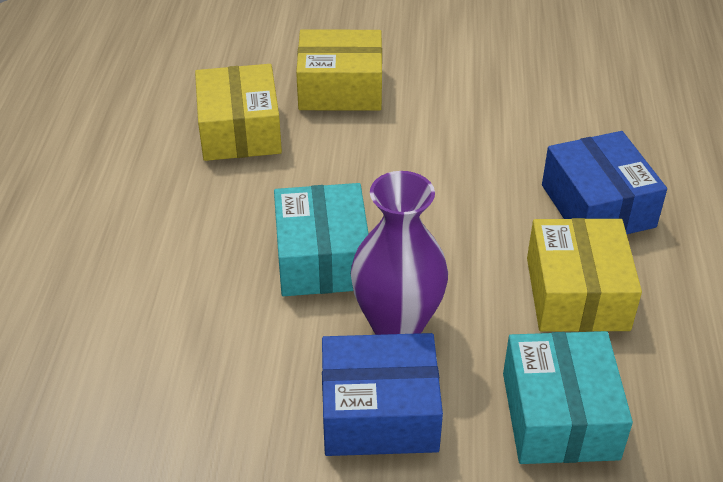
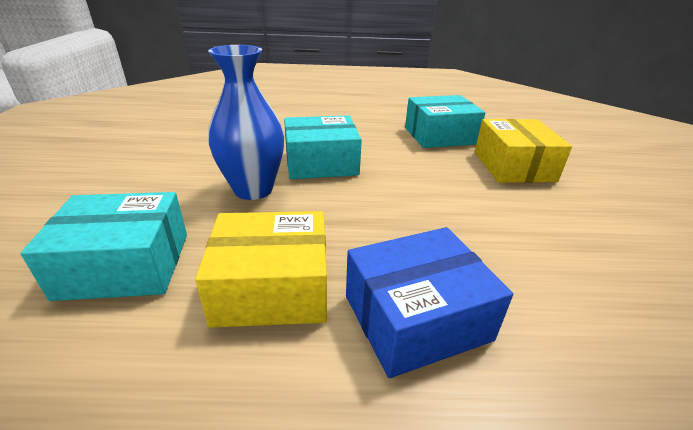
camera: 85 degrees right, 10 degrees down
yellow box [195,64,282,161] -> turquoise box [405,95,485,148]
blue box [322,333,443,456] -> none
purple vase [351,171,448,335] -> blue vase [208,45,284,200]

